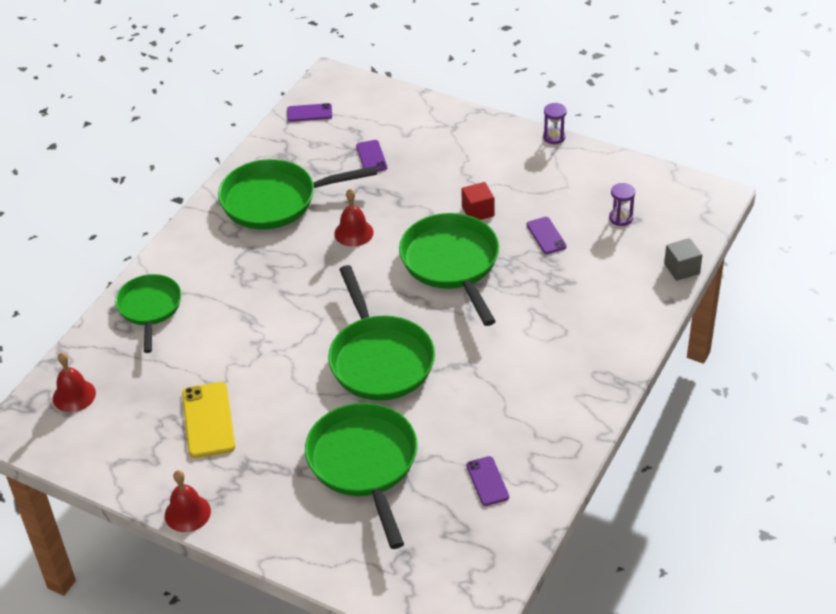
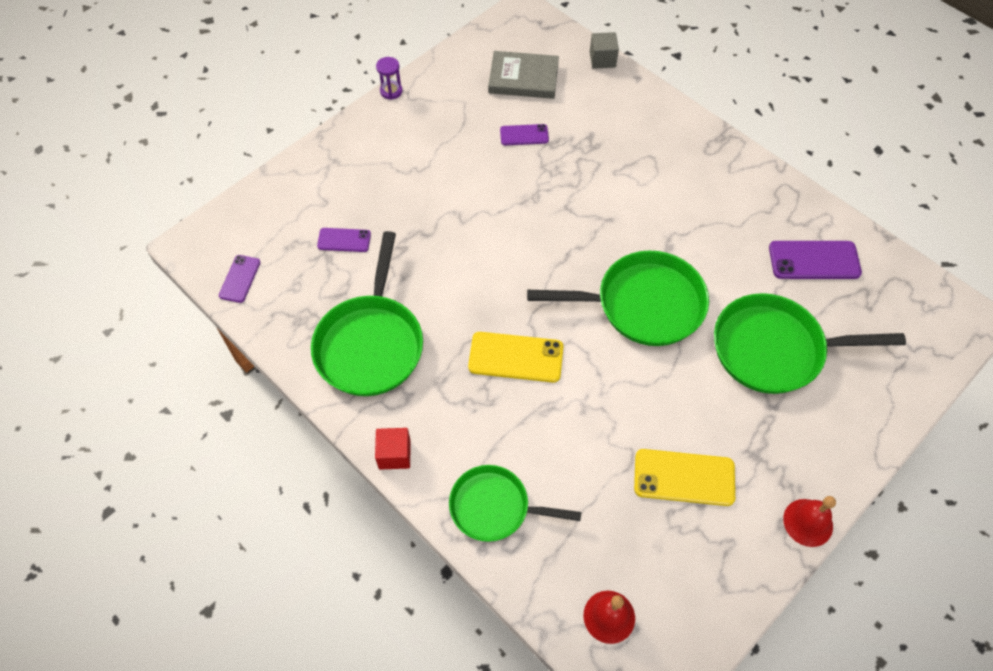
camera: 75 degrees left, 15 degrees up
red bell [334,189,373,247] -> none
green pan [399,213,499,326] -> none
red cube [461,182,494,220] -> red cube moved to [375,428,411,470]
purple phone [466,456,509,506] -> purple phone [769,241,862,279], size x1.67
purple hourglass [609,183,635,226] -> grey book [488,51,559,99]
none -> yellow phone [468,332,563,382]

